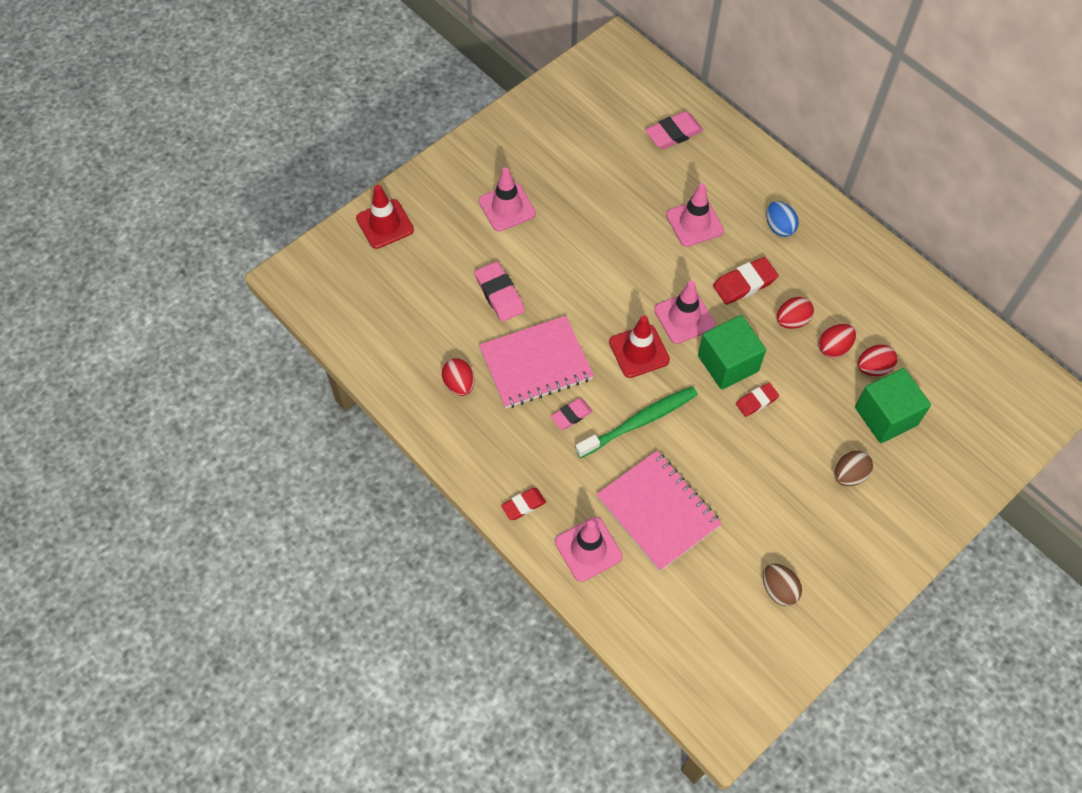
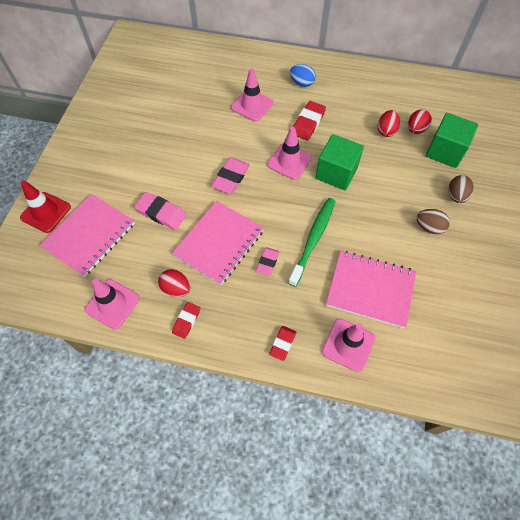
camera: 35 degrees left, 0 degrees up
pink traffic cone [479,167,536,232] -> pink traffic cone moved to [85,279,140,330]
red traffic cone [609,315,670,378] -> none
pink eraser [645,111,704,149] -> pink eraser moved to [212,157,250,194]
red eraser [736,383,779,417] -> red eraser moved to [172,302,200,339]
brown egg [763,563,802,606] -> brown egg moved to [417,209,450,234]
red egg [776,297,814,329] -> none
none -> pink notebook [39,194,135,277]

